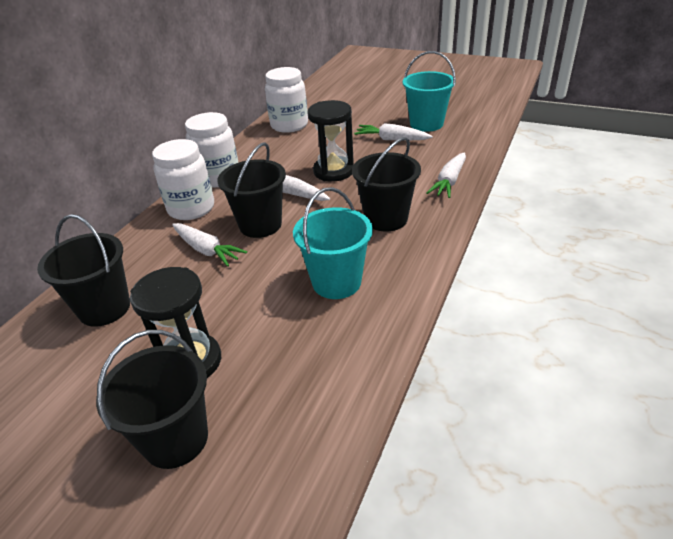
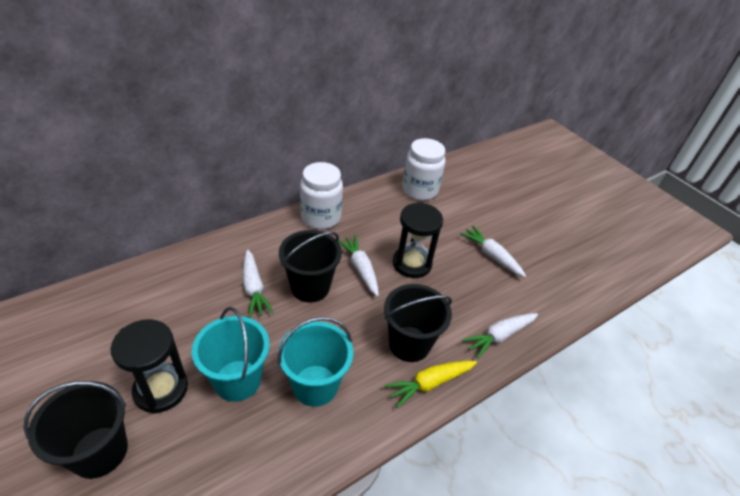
camera: 25 degrees right, 5 degrees up
black bucket [37,214,130,327] -> none
white jar [152,139,214,220] -> none
turquoise bucket [403,51,456,132] -> turquoise bucket moved to [192,307,270,402]
none -> yellow carrot [385,361,477,408]

